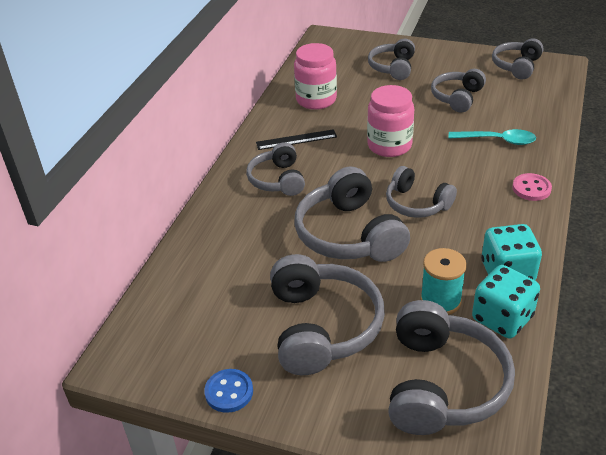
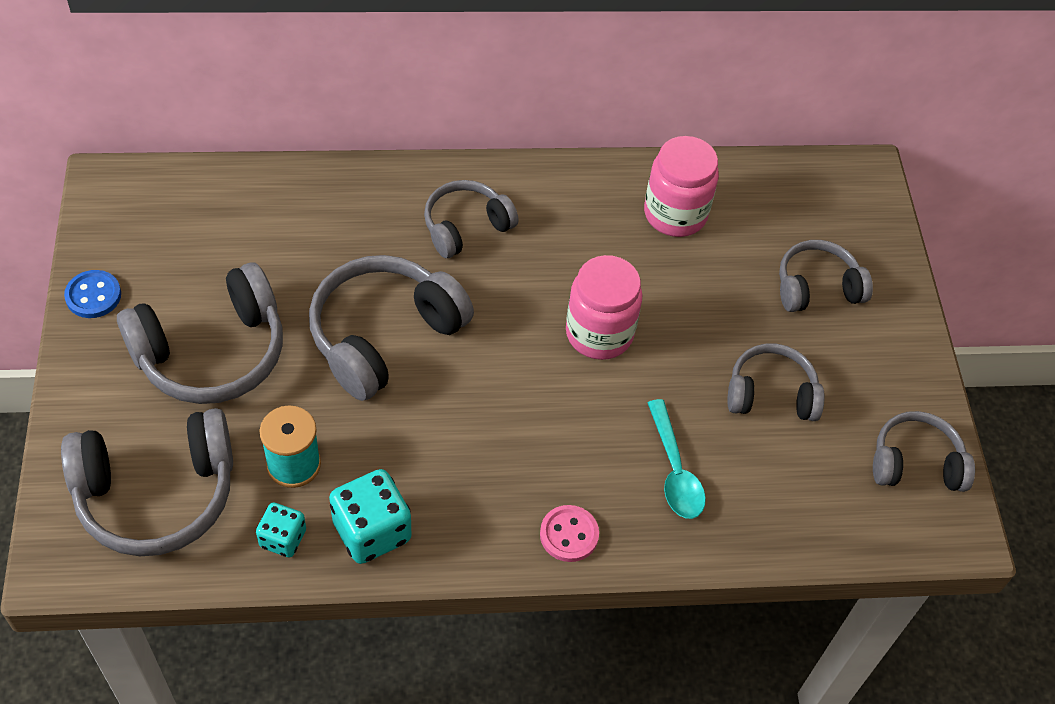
camera: 60 degrees right, 15 degrees up
black ruler [256,129,337,150] -> none
grey headphones [386,166,457,218] -> none
turquoise dice [472,265,540,339] -> turquoise dice [256,503,306,558], size x0.60

